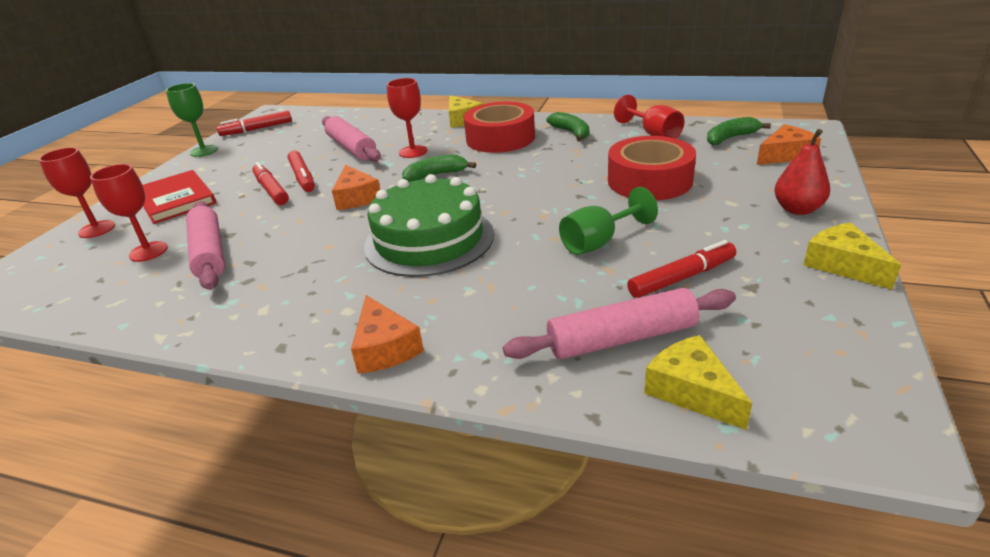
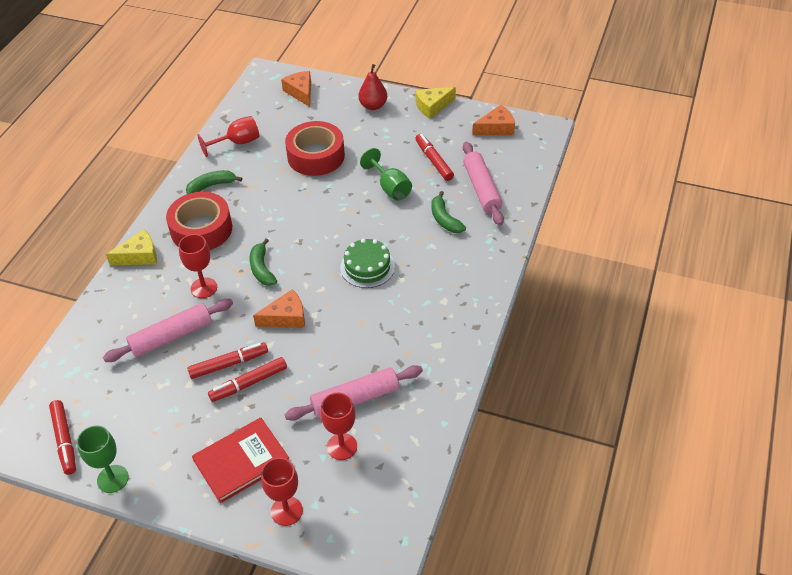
camera: 90 degrees left, 15 degrees up
orange cheese [351,295,424,374] -> orange cheese moved to [472,105,515,135]
green cake [364,174,494,277] -> green cake [340,238,395,288], size x0.60
yellow cheese [644,335,752,430] -> none
green banana [707,117,771,145] -> green banana moved to [432,191,466,233]

